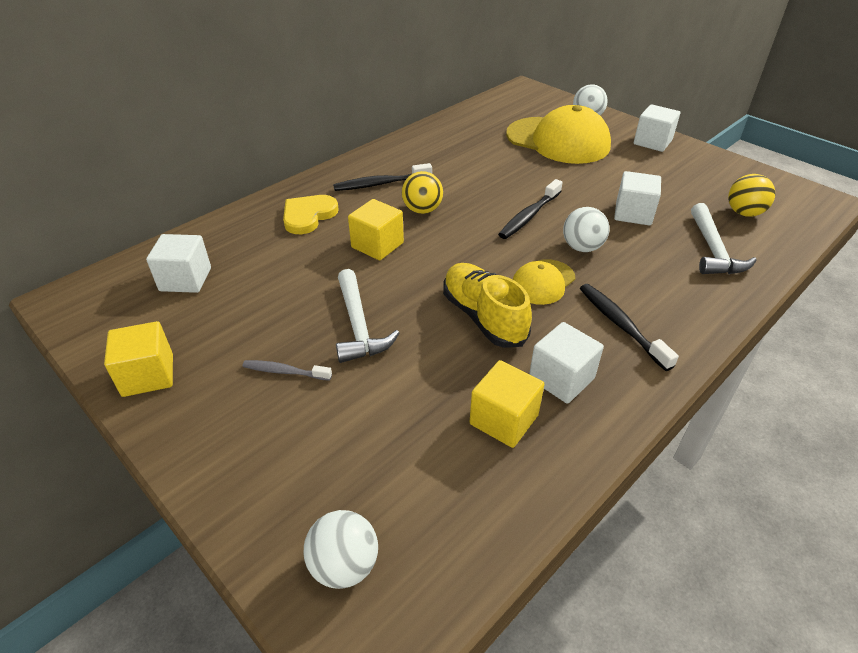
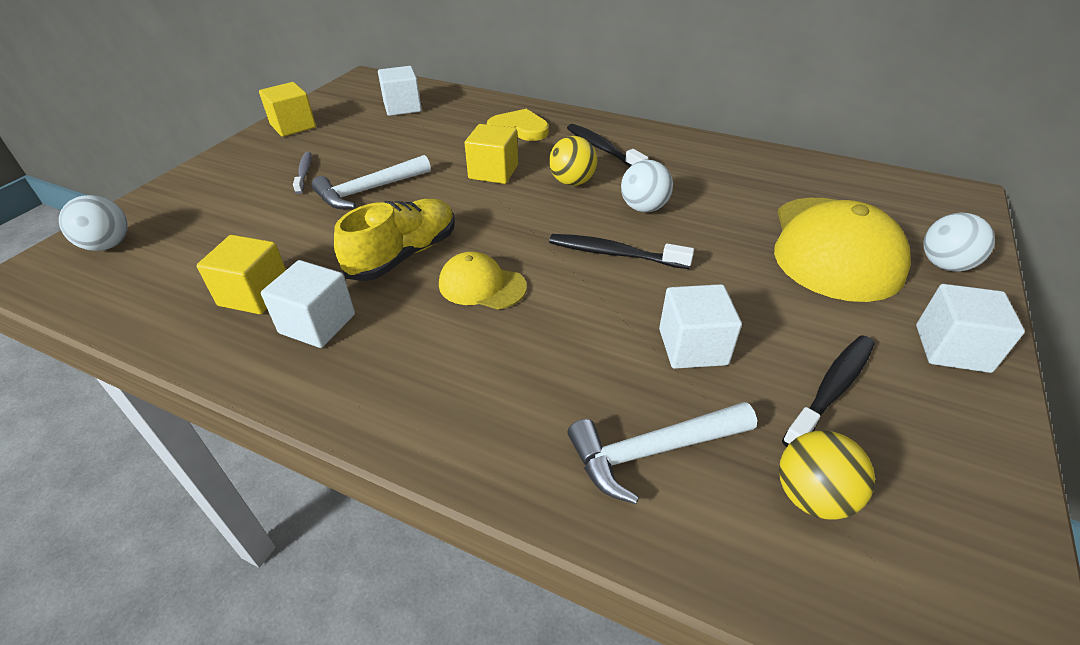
camera: 70 degrees right, 0 degrees up
white ball [563,207,609,252] -> white ball moved to [621,160,673,212]
black toothbrush [580,284,679,371] -> black toothbrush moved to [782,335,875,447]

